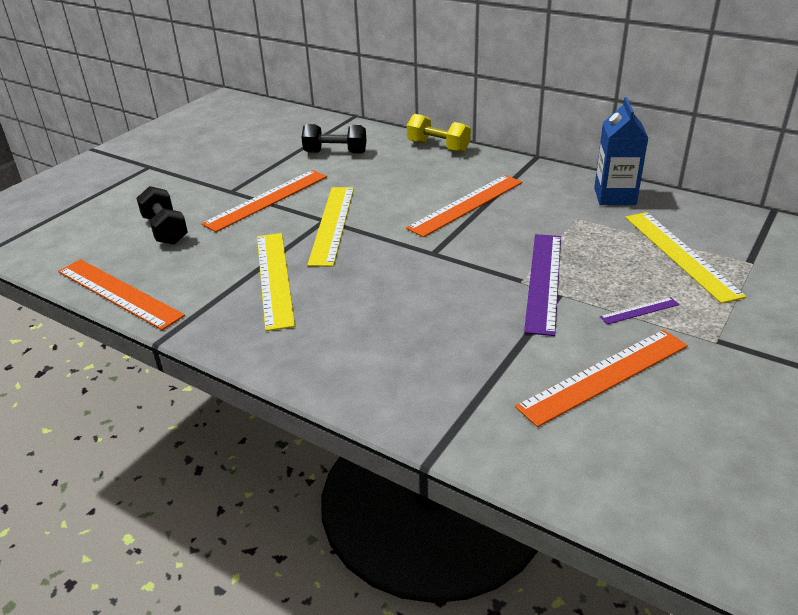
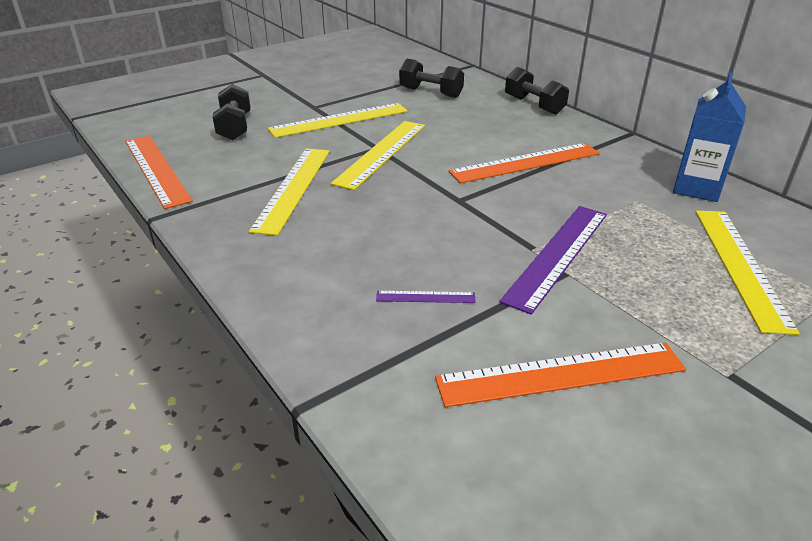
camera: 20 degrees right, 0 degrees up
orange ruler [201,170,327,232] -> yellow ruler [268,103,408,138]
yellow dumbbell [407,114,471,153] -> black dumbbell [505,67,569,115]
purple ruler [600,297,679,324] -> purple ruler moved to [376,291,476,303]

